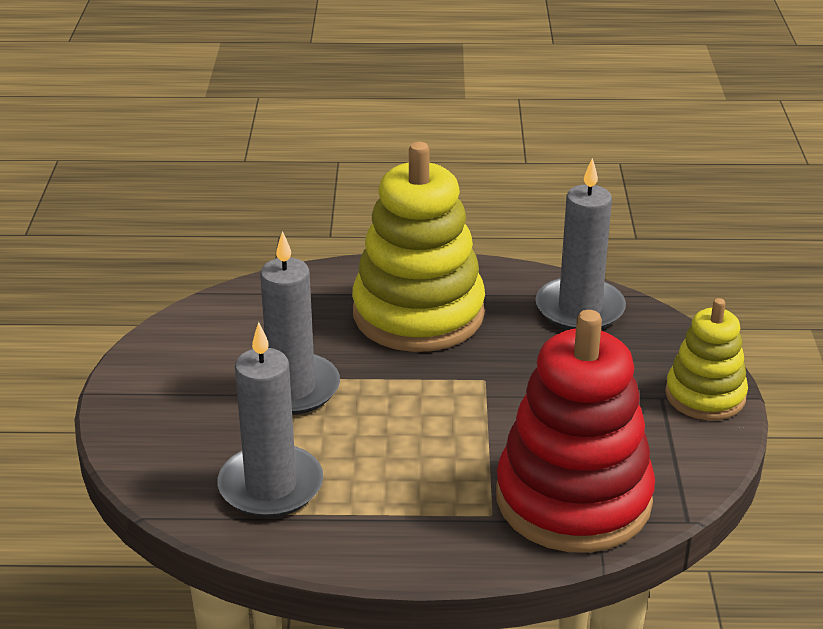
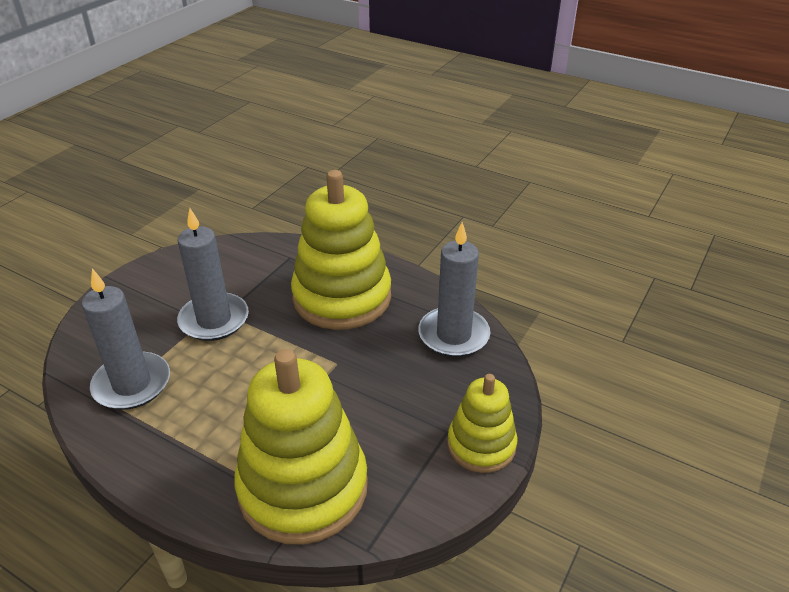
camera: 30 degrees right, 5 degrees up
red stacking toy [496,310,655,553] -> yellow stacking toy [234,349,368,545]

